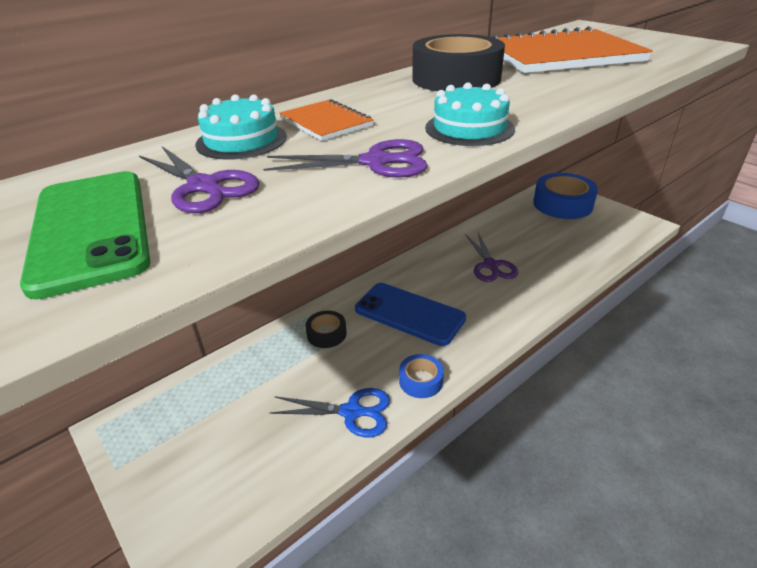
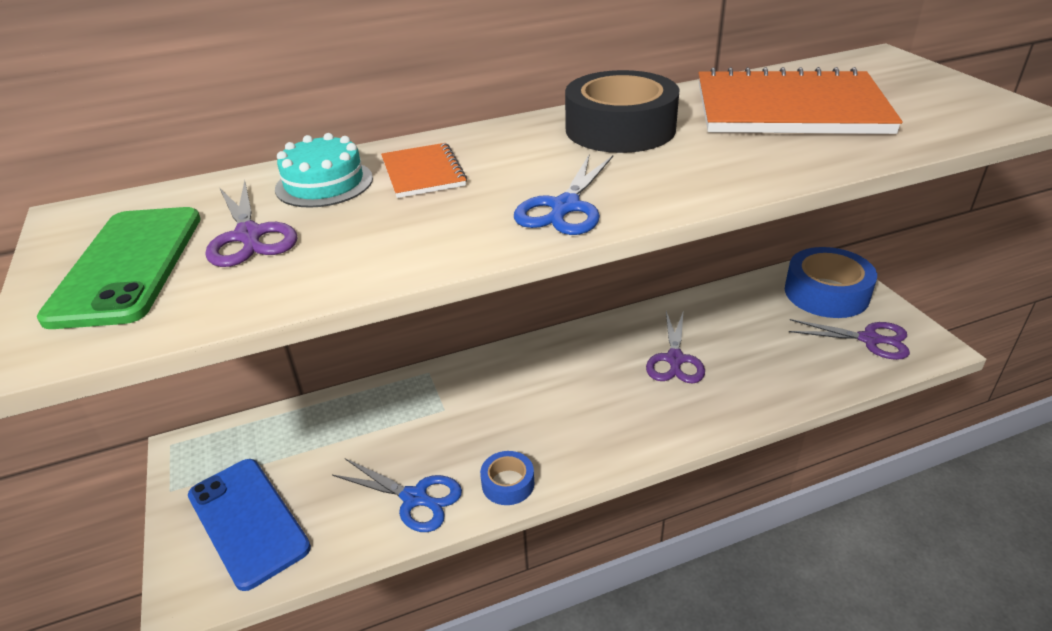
camera: 20 degrees right, 0 degrees up
purple scissors [263,139,428,178] -> purple scissors moved to [789,319,910,360]
black tape [306,311,347,348] -> none
blue phone [355,283,466,346] -> blue phone moved to [188,459,311,591]
turquoise cake [425,82,515,146] -> blue scissors [514,155,613,235]

